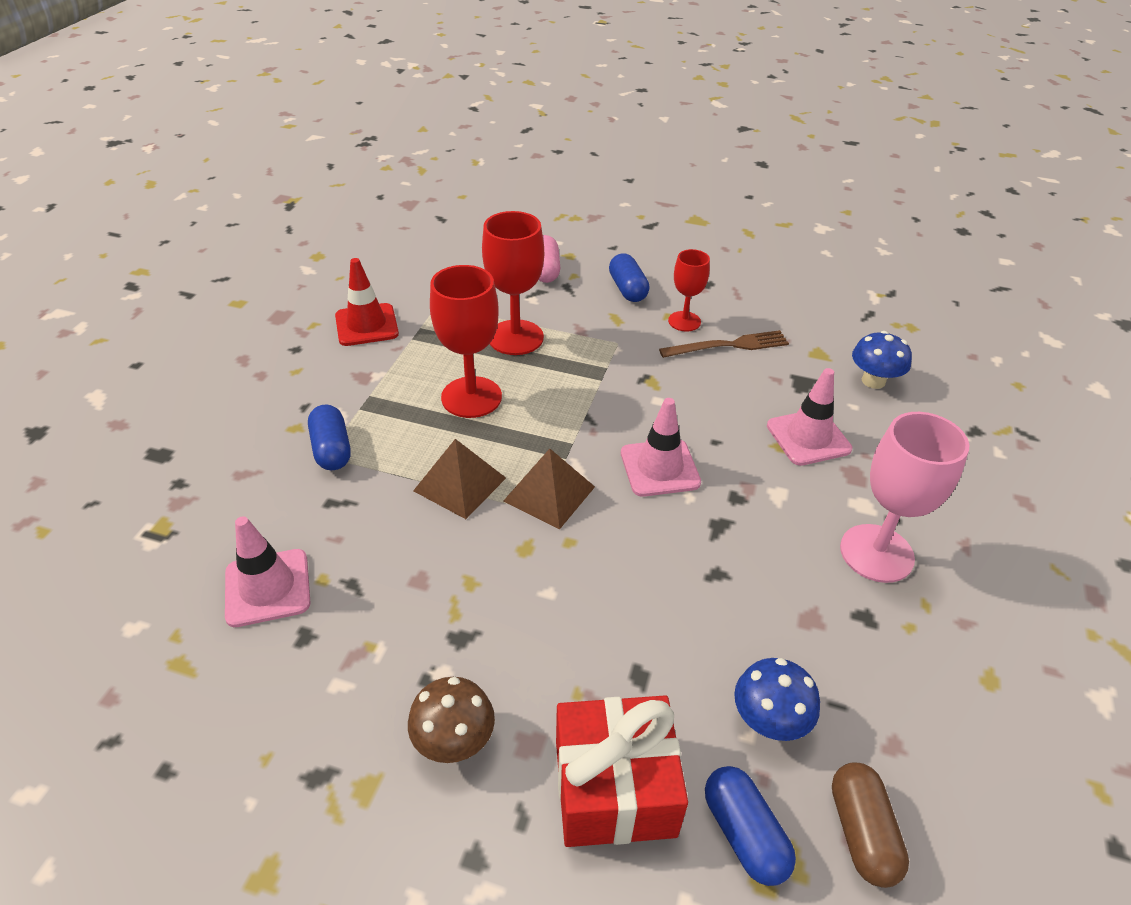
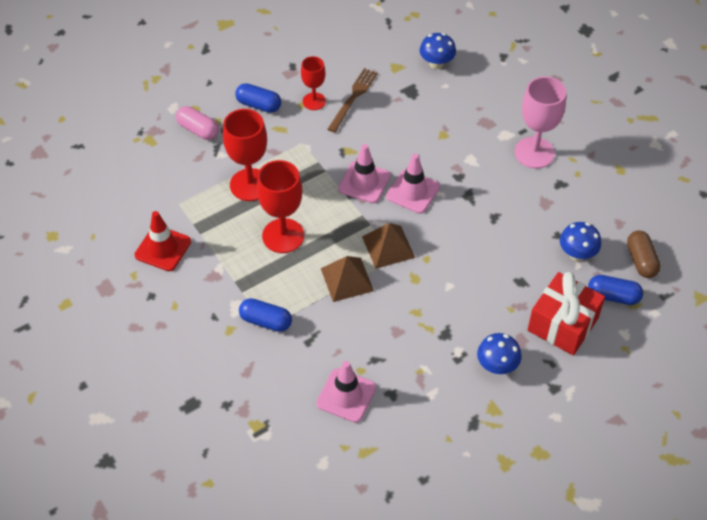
camera: 50 degrees left, 10 degrees up
brown mushroom [408,677,495,763] -> blue mushroom [477,333,521,374]
pink traffic cone [767,368,852,466] -> pink traffic cone moved to [338,144,390,203]
brown capsule [832,762,909,888] -> brown capsule turned 45 degrees clockwise [627,230,661,278]

